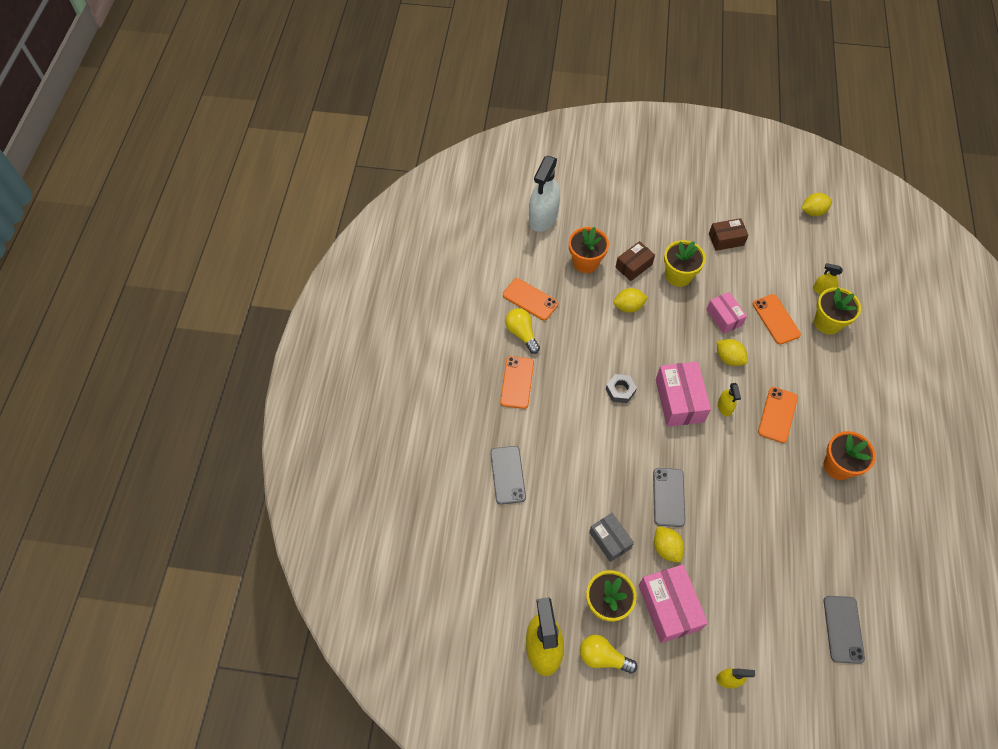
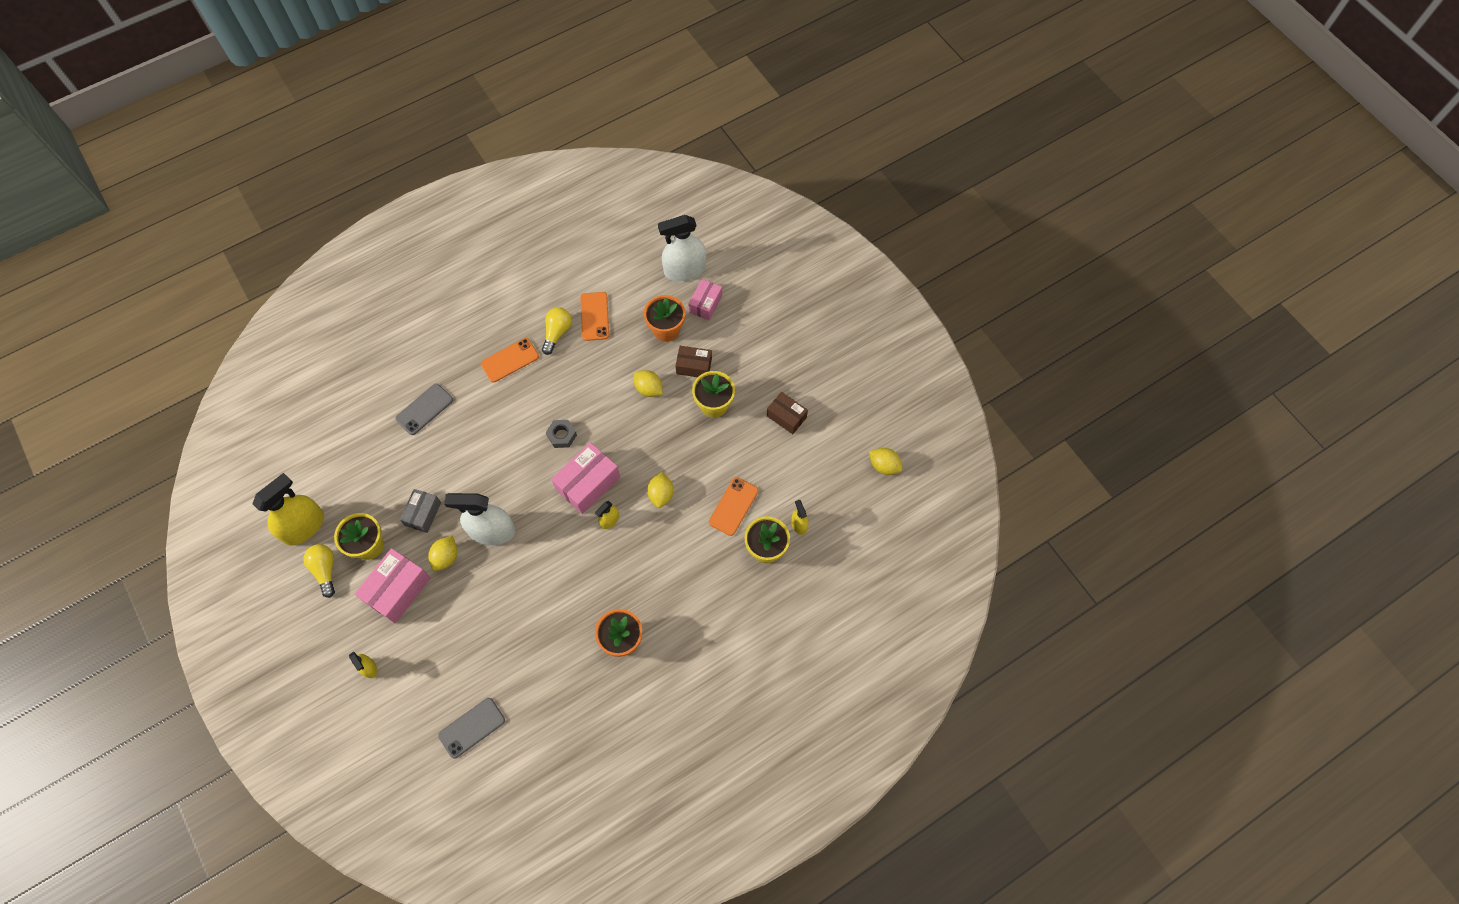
camera: 50 degrees right, 5 degrees up
grey phone [653,468,685,527] -> white spray bottle [444,493,516,545]
pink box [706,292,747,334] -> pink box moved to [688,279,722,320]
orange phone [758,387,798,443] -> none

